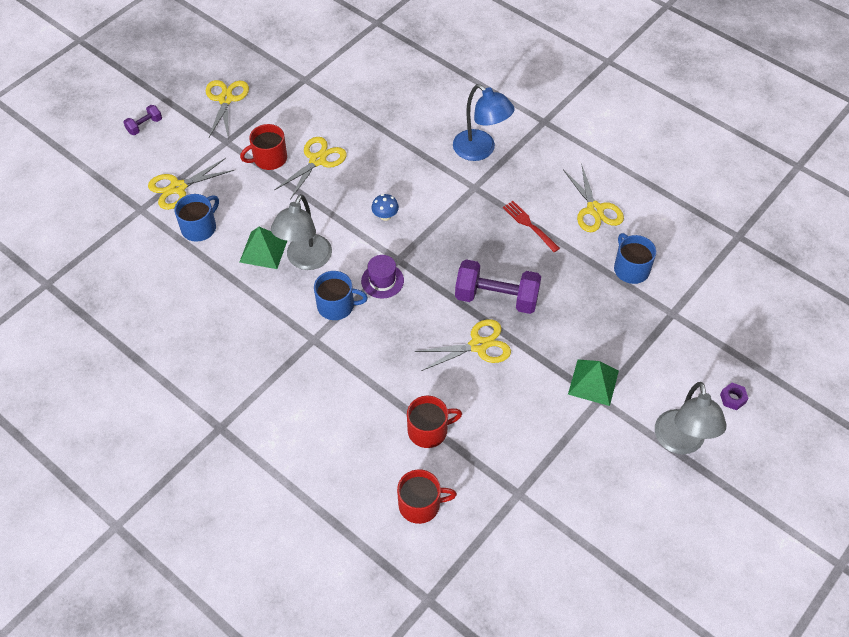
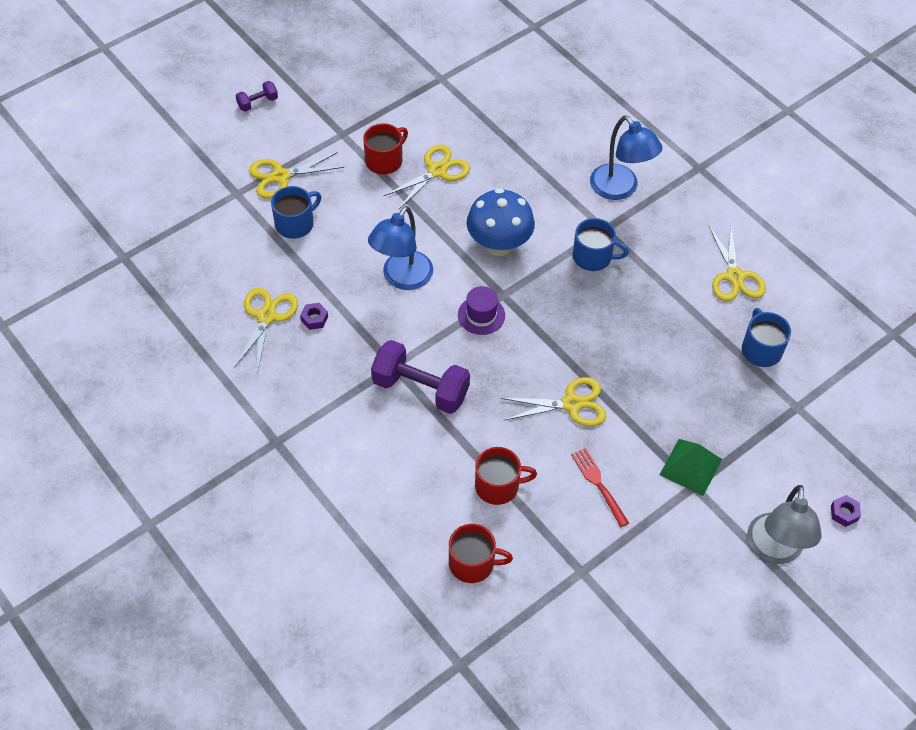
camera: 10 degrees right, 0 degrees up
yellow scissors [206,80,249,137] -> yellow scissors moved to [234,288,298,374]
red mug [240,124,287,170] -> red mug turned 150 degrees clockwise [363,123,408,174]
green pyramid [240,227,287,269] -> none
grey lamp [271,194,332,270] -> blue lamp [368,206,433,290]
blue mug [314,271,368,320] -> blue mug moved to [573,218,629,271]
blue mushroom [371,194,399,221] -> blue mushroom [467,188,535,256], size x2.21
purple dumbbell [455,260,541,314] -> purple dumbbell moved to [371,340,470,414]
red fork [503,201,560,252] -> red fork moved to [571,448,629,527]
none -> purple nut [300,303,328,330]

